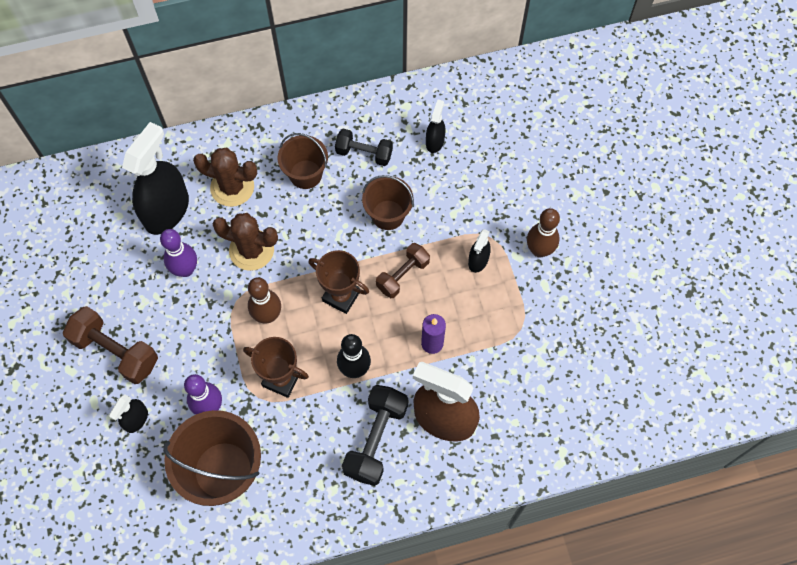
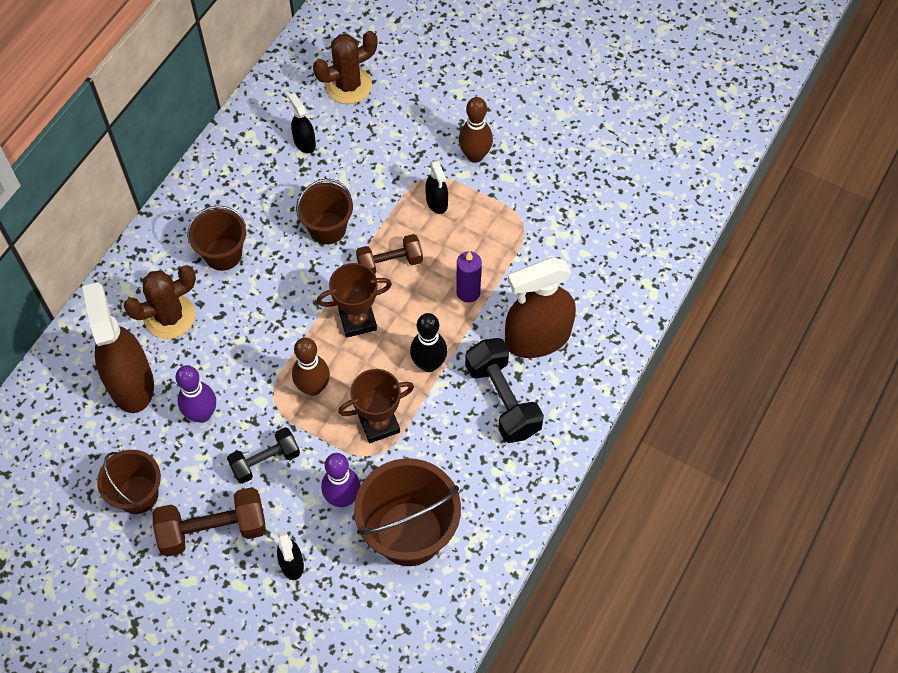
camera: 45 degrees left, 5 degrees down
black spray bottle [122,122,189,235] -> brown spray bottle [82,282,154,413]
brown cactus [213,213,278,271] -> brown cactus moved to [313,31,377,104]
black dumbbell [335,129,393,166] -> black dumbbell moved to [227,427,300,484]
brown dumbbell [376,243,430,298] -> brown dumbbell turned 75 degrees clockwise [356,234,423,273]
none -> brown bucket [97,450,161,514]

